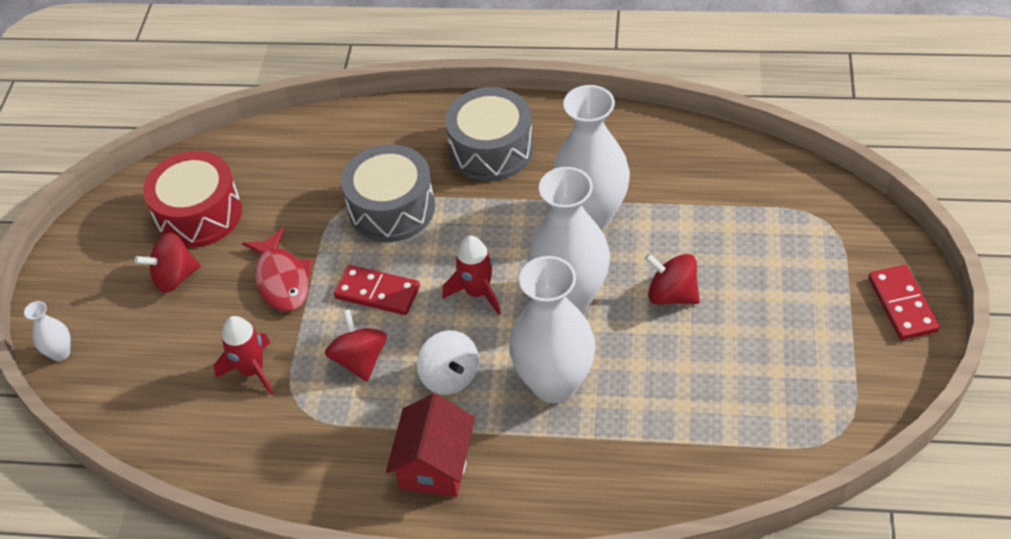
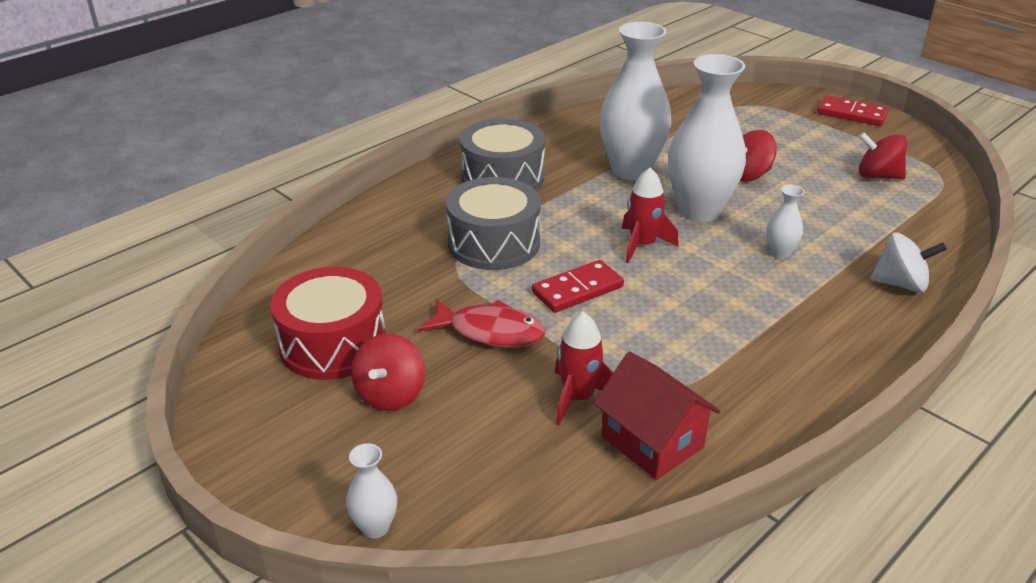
camera: 55 degrees left, 15 degrees down
red spinning top [325,309,387,382] -> red spinning top moved to [858,132,907,180]
red house [386,393,475,497] -> red house moved to [593,351,720,480]
white spinning top [417,330,479,395] -> white spinning top moved to [870,233,947,293]
white vase [509,256,595,403] -> white vase [766,185,804,259], size x0.44

